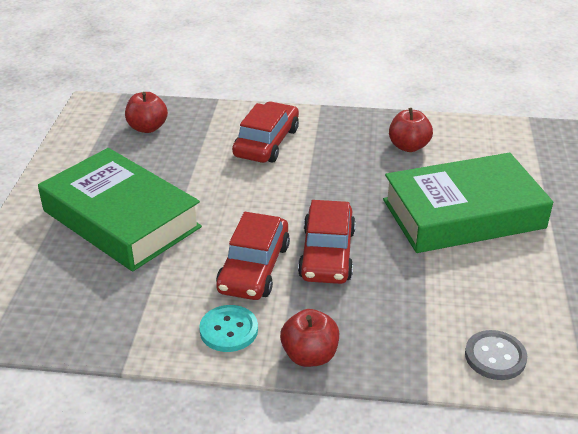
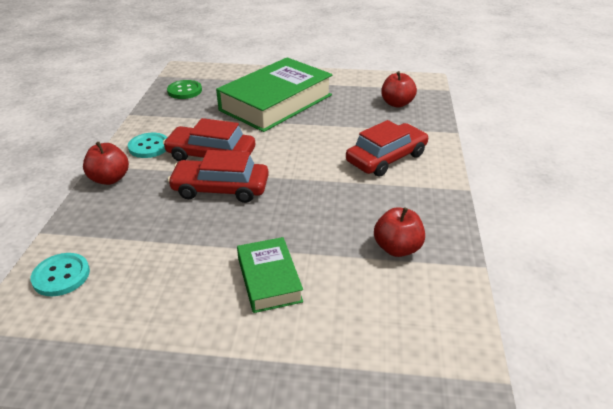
camera: 90 degrees right, 0 degrees up
red car [232,102,299,163] -> red car turned 60 degrees counterclockwise [346,120,428,177]
green book [383,153,553,253] -> green book [237,237,303,313], size x0.50
grey button [465,330,527,380] -> turquoise button [31,253,90,296]
none -> green button [167,80,202,99]

